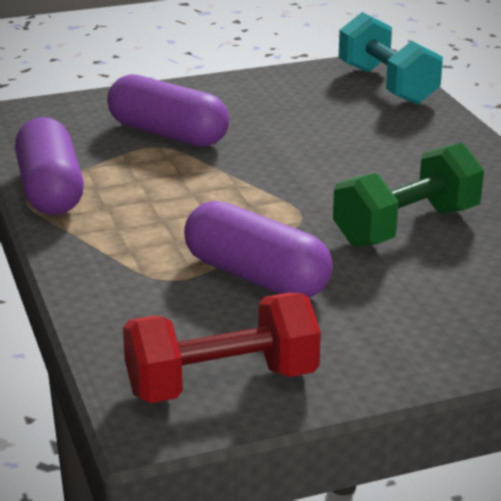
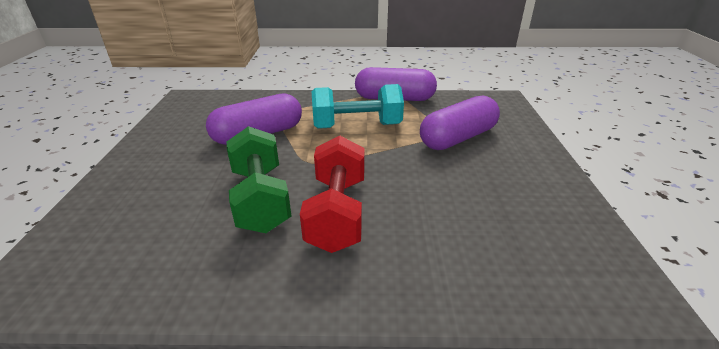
camera: 110 degrees right, 5 degrees up
red dumbbell [123,293,321,403] -> red dumbbell moved to [300,136,365,253]
turquoise dumbbell [339,12,443,105] -> turquoise dumbbell moved to [311,84,404,129]

